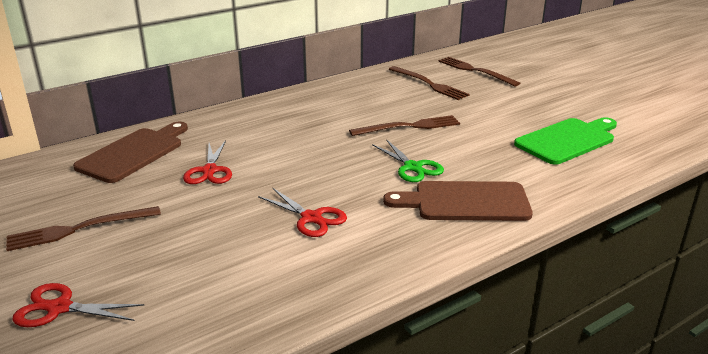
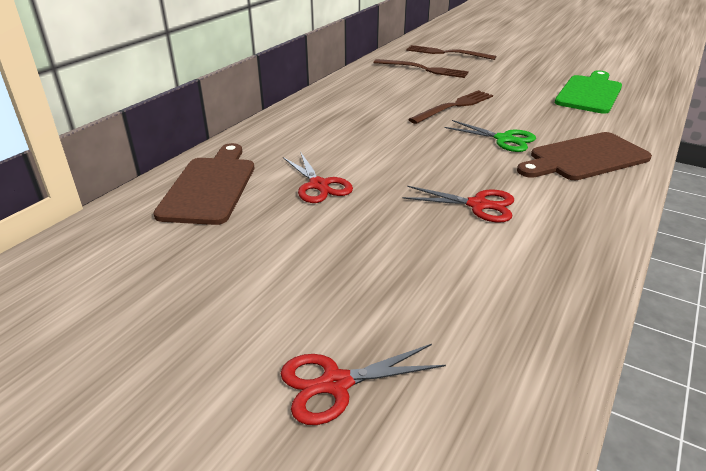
camera: 25 degrees left, 5 degrees up
brown fork [6,206,161,251] -> none

